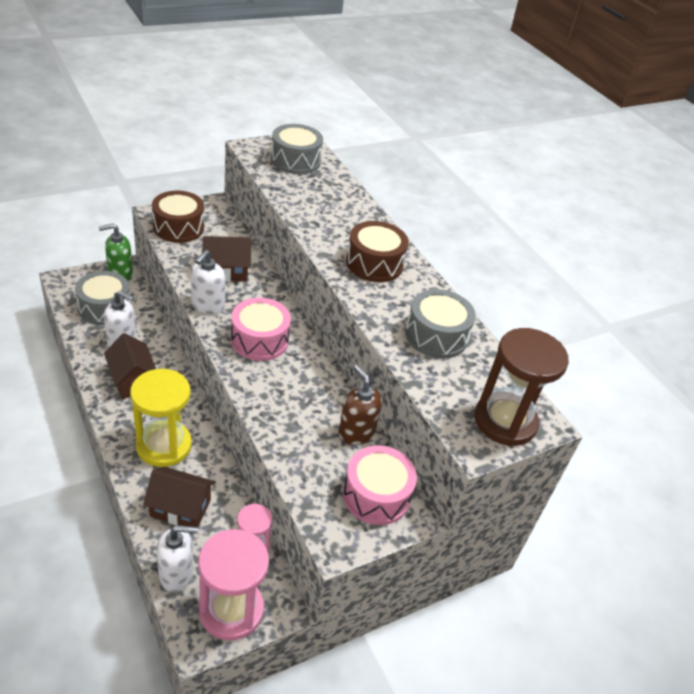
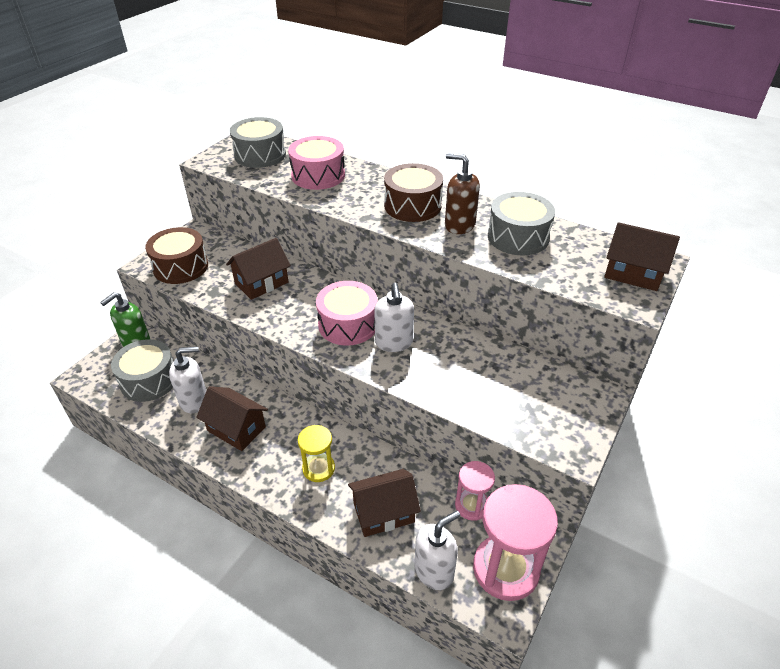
camera: 25 degrees left, 0 degrees up
yellow hourglass [130,369,192,467] -> yellow hourglass [298,425,335,482], size x0.56
white soap dispenser [191,250,225,315] -> white soap dispenser moved to [374,283,414,352]
brown soap dispenser [338,365,382,445] -> brown soap dispenser moved to [445,153,480,234]
pink drum [343,446,417,525] -> pink drum moved to [288,136,345,190]
brown hourglass [474,328,569,446] -> brown house [604,222,680,291]

